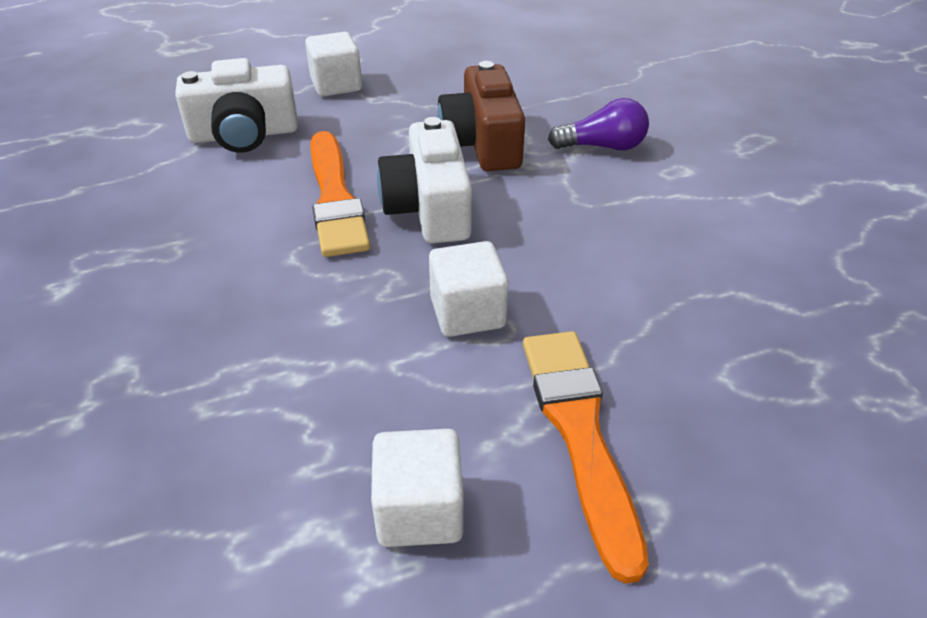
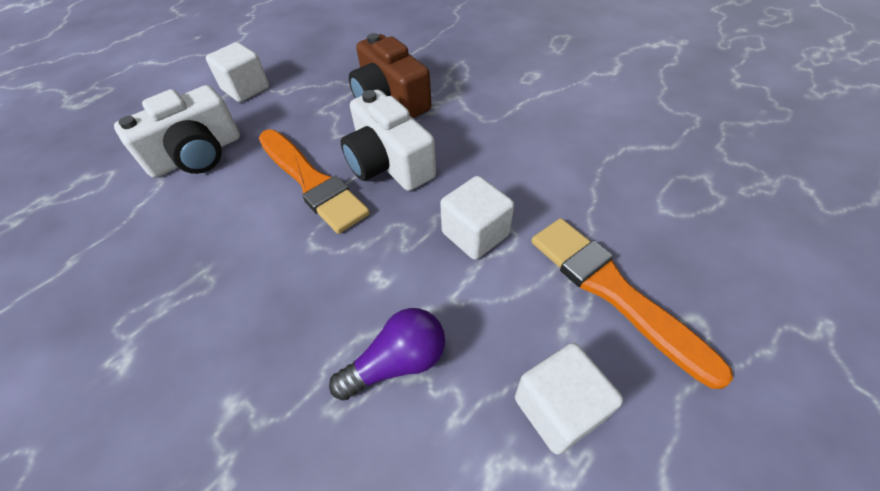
camera: 25 degrees left, 10 degrees up
purple light bulb [548,98,649,151] -> purple light bulb moved to [329,308,445,401]

